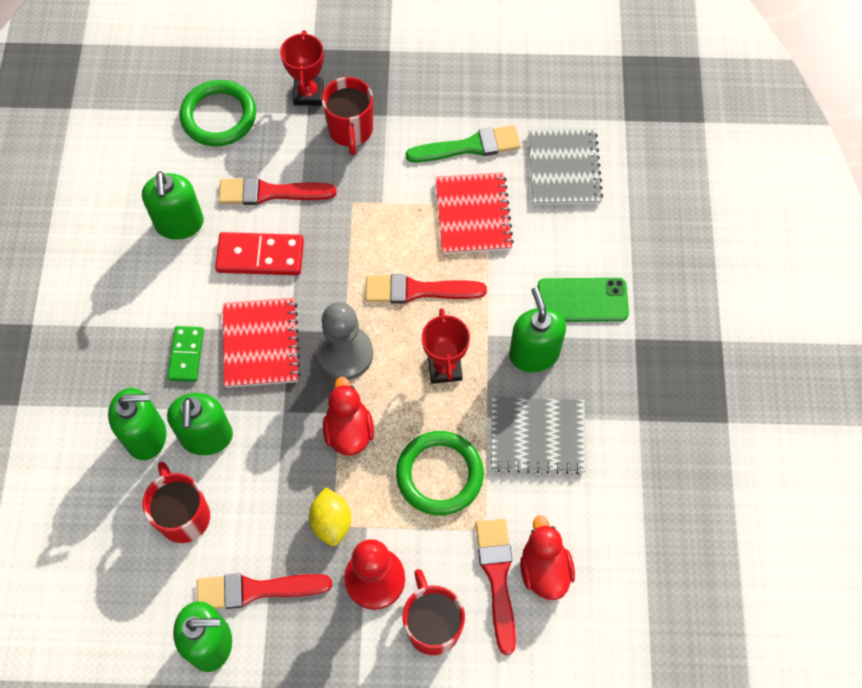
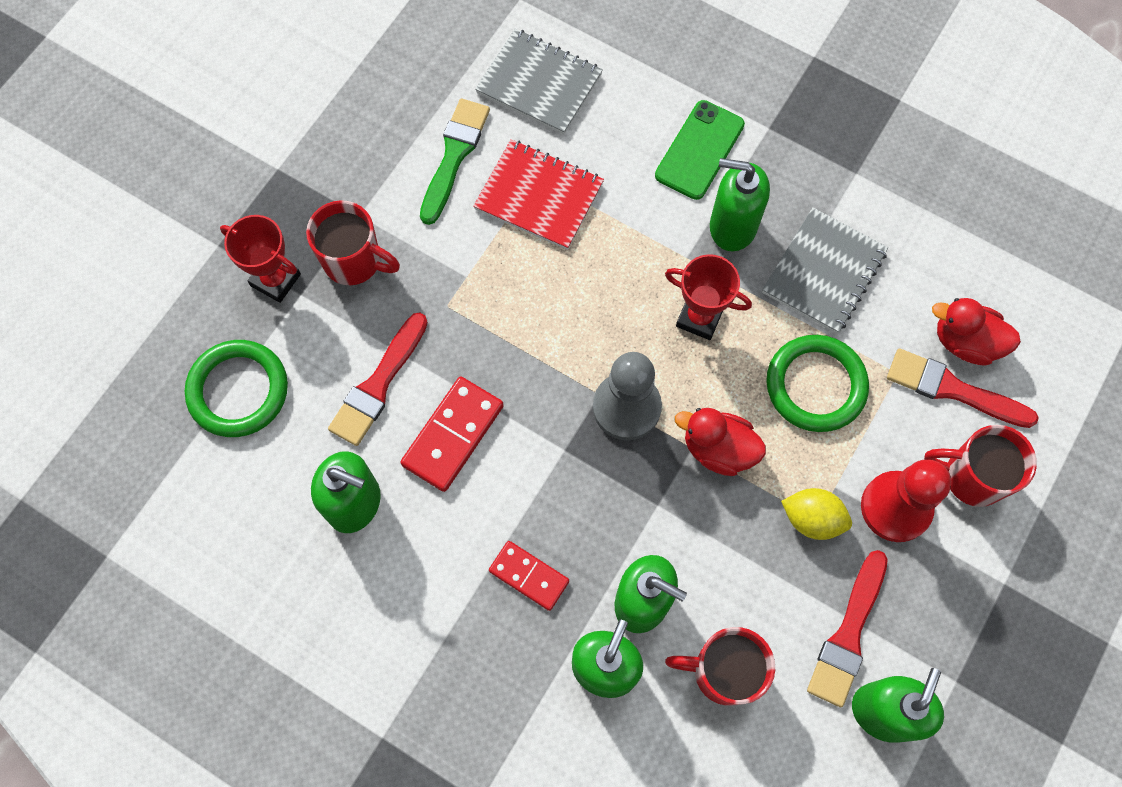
camera: 60 degrees left, 5 degrees up
green domino [167,326,204,382] -> red domino [489,541,569,611]
red notebook [223,298,301,388] -> none
red brush [365,274,487,304] -> none

